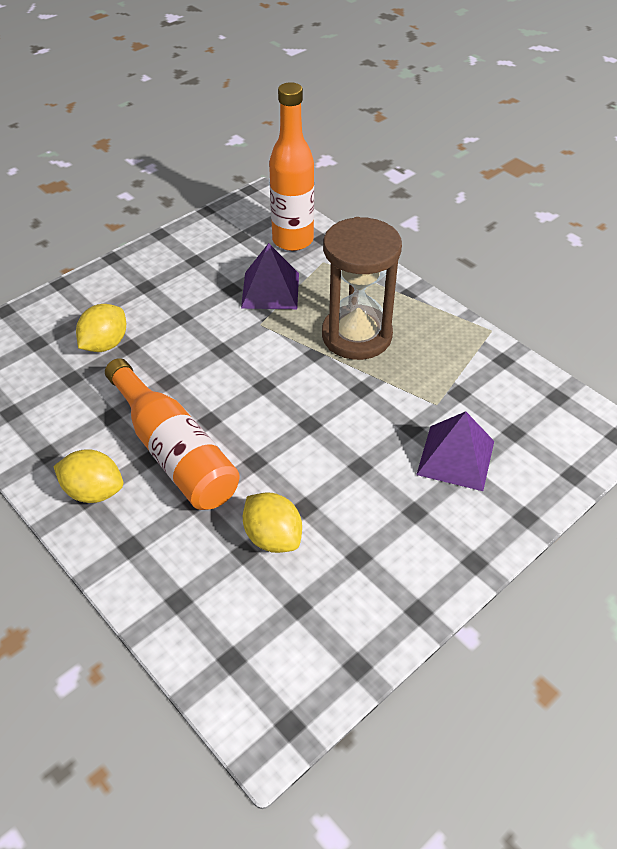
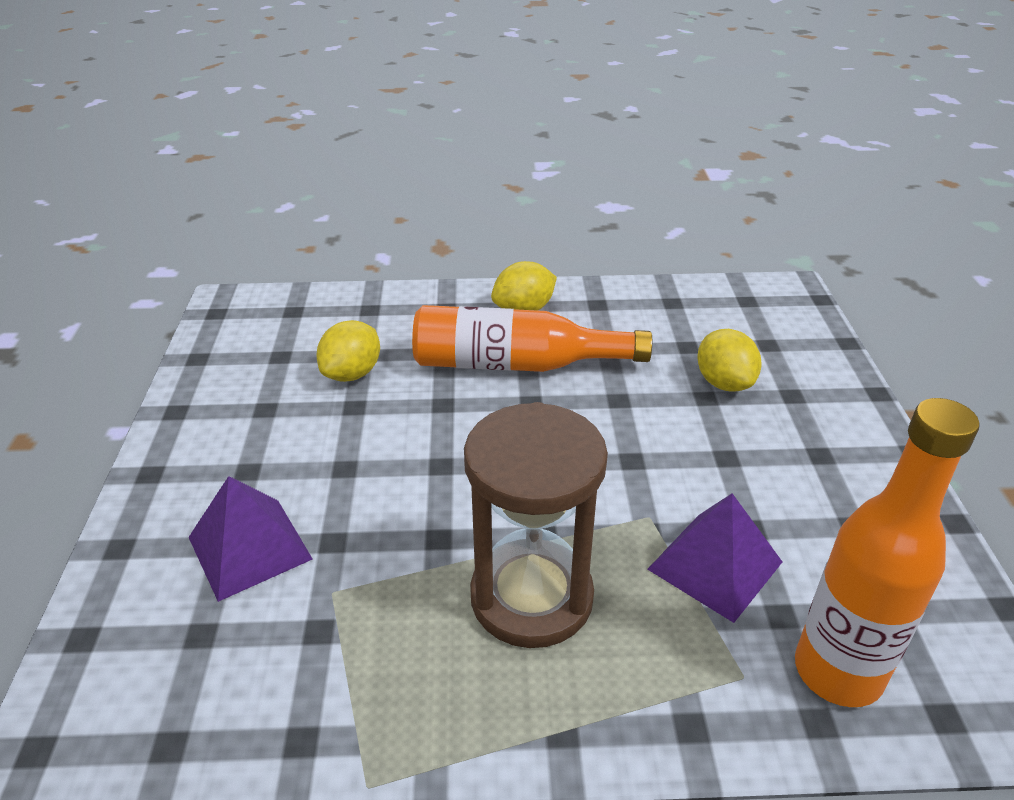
camera: 130 degrees right, 10 degrees down
yellow lemon [243,493,302,553] -> yellow lemon turned 60 degrees counterclockwise [316,320,380,382]

